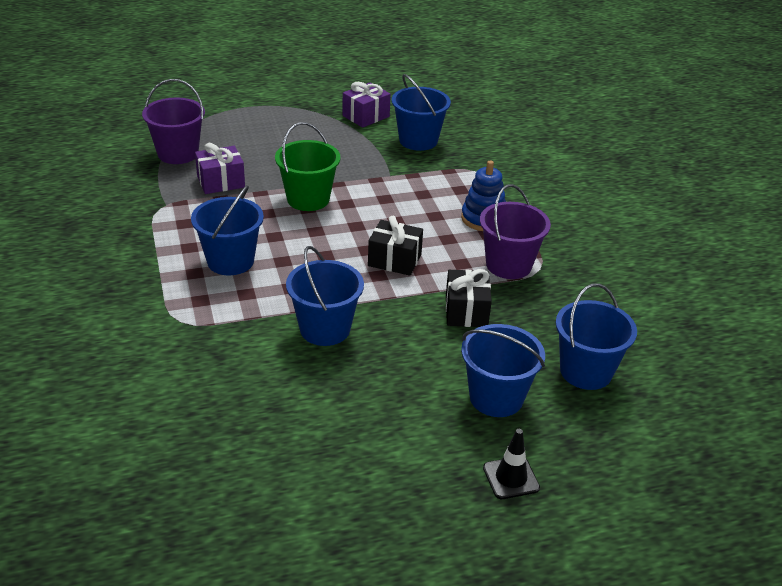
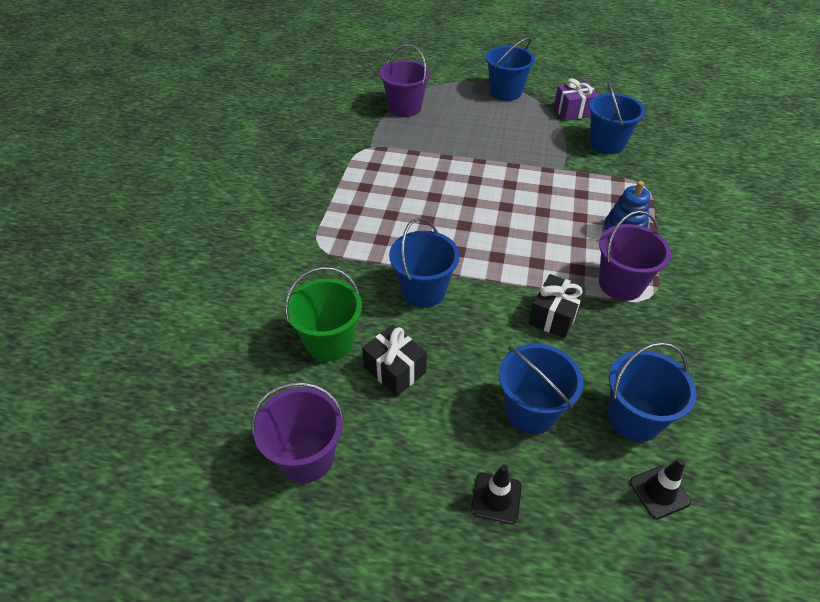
camera: 30 degrees right, 10 degrees up
blue bucket [191,185,264,275] -> blue bucket moved to [486,37,535,101]
purple gift [195,143,245,194] -> none
green bucket [275,122,341,211] -> green bucket moved to [285,267,362,361]
black gift [368,216,423,276] -> black gift moved to [362,325,427,396]
none -> purple bucket [251,382,344,483]
none -> black traffic cone [630,458,691,519]

